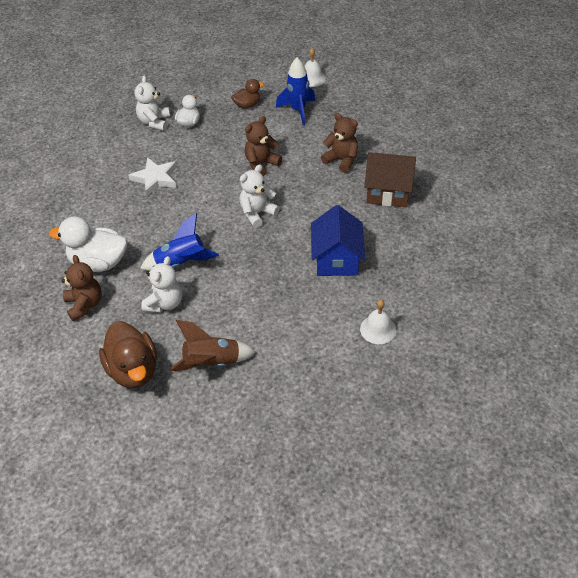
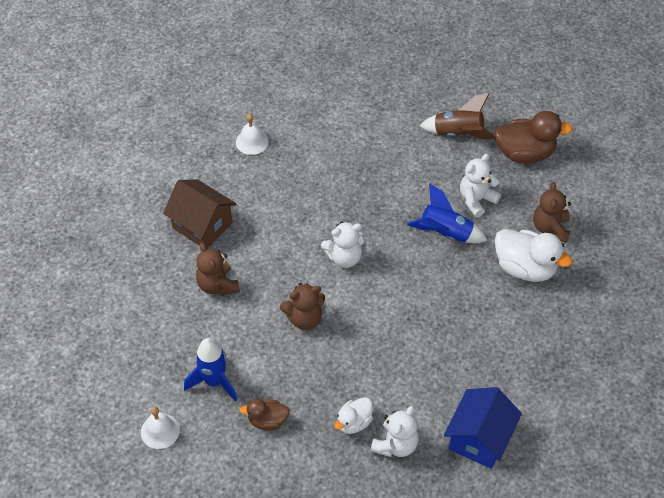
camera: 155 degrees left, 5 degrees up
brown duck [99,321,157,388] -> brown duck turned 90 degrees clockwise [494,111,573,163]
white star [128,157,177,196] -> none
blue house [311,205,365,276] -> blue house moved to [444,387,522,469]
white bell [360,300,396,344] -> white bell moved to [236,114,269,155]

